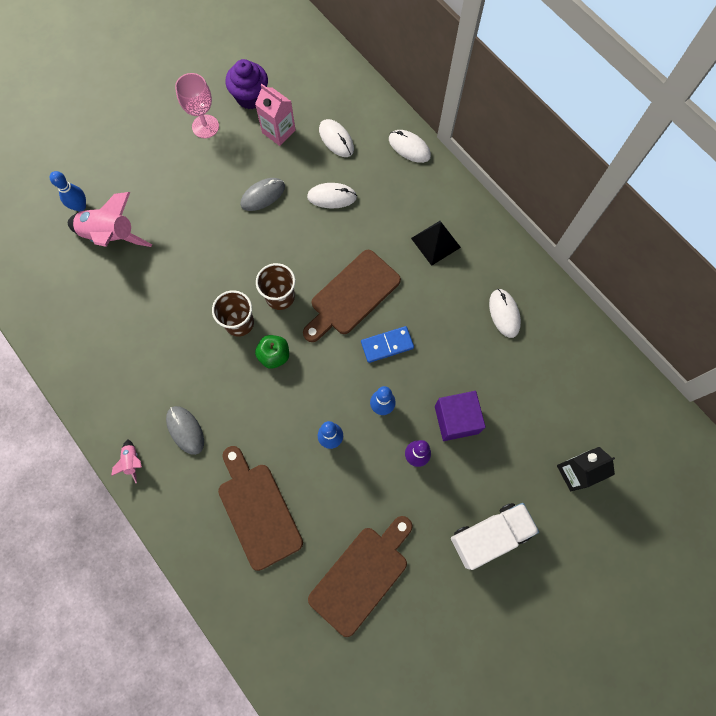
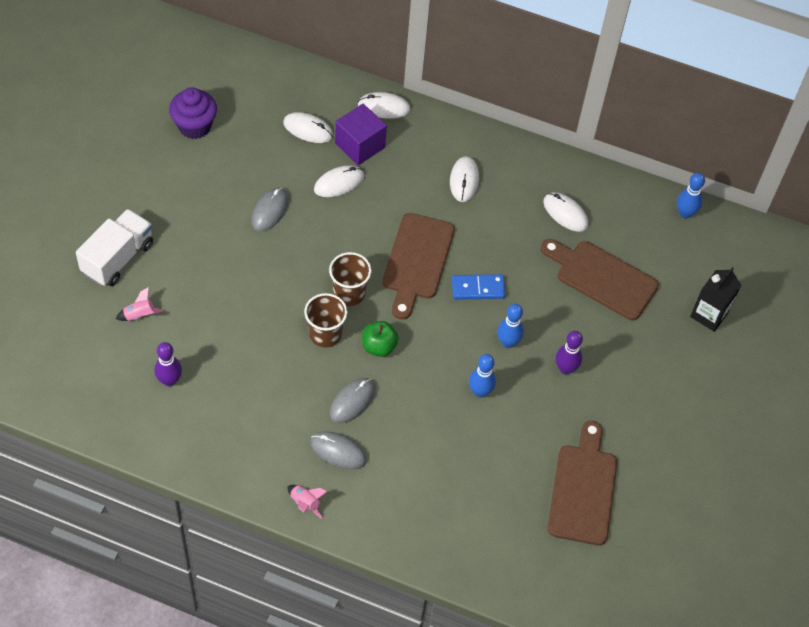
camera: 35 degrees left, 15 degrees down
blue bowling pin [50,171,86,212] -> blue bowling pin moved to [677,173,705,218]
pink rocket [68,192,152,247] -> pink rocket [116,287,163,321], size x0.46
pink goblet [175,73,219,138] -> none
brown cutting board [218,446,303,571] -> brown cutting board moved to [541,239,659,320]
pink carton [255,84,296,146] -> none
blue domino [361,326,414,363] -> blue domino turned 45 degrees clockwise [452,274,506,300]
black pyramid [411,221,461,266] -> white mouse [450,156,479,202]
purple cube [435,391,486,441] -> purple cube moved to [335,104,387,165]
white truck [451,503,539,570] -> white truck moved to [76,209,153,286]
none -> purple bowling pin [154,342,182,387]
none -> grey mouse [329,378,375,423]

